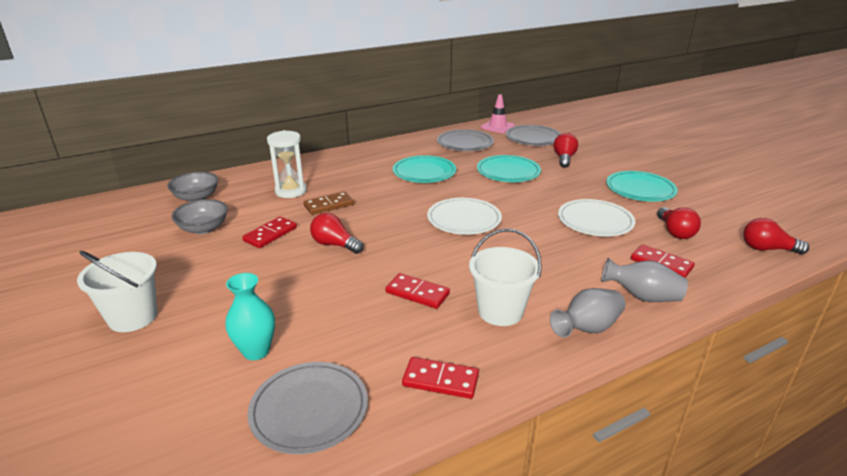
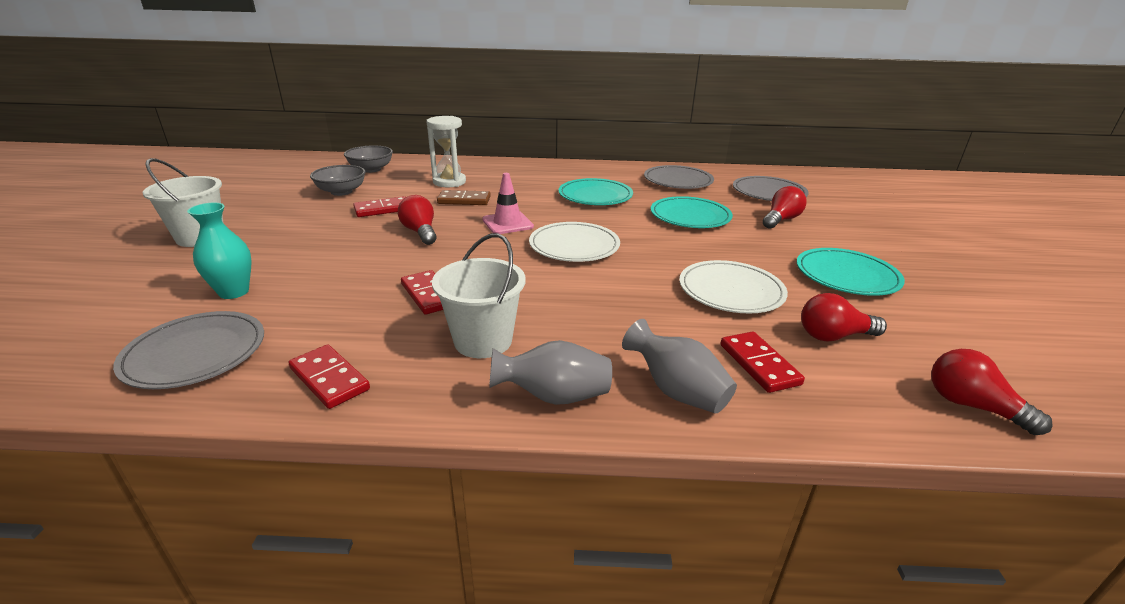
camera: 30 degrees right, 0 degrees up
pink traffic cone [481,95,515,133] -> pink traffic cone moved to [482,173,534,234]
red light bulb [657,207,701,239] -> red light bulb turned 60 degrees clockwise [801,293,887,341]

